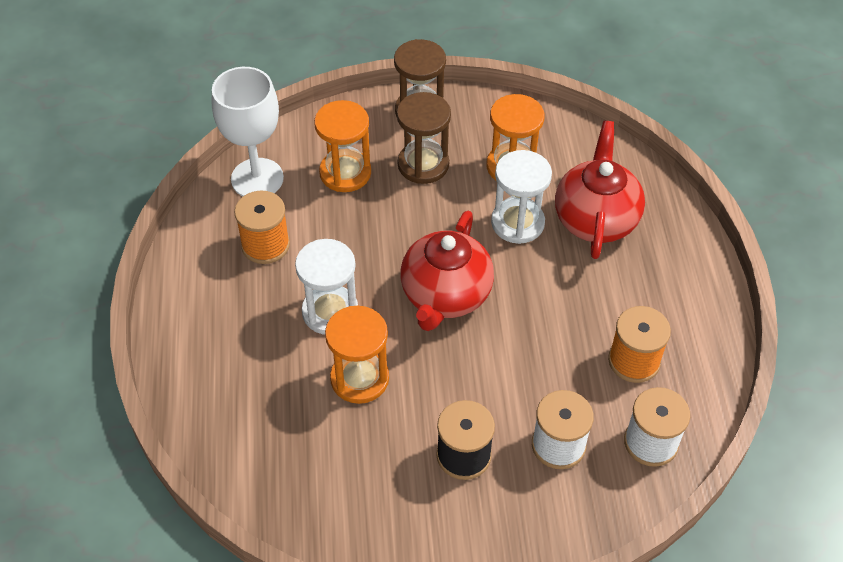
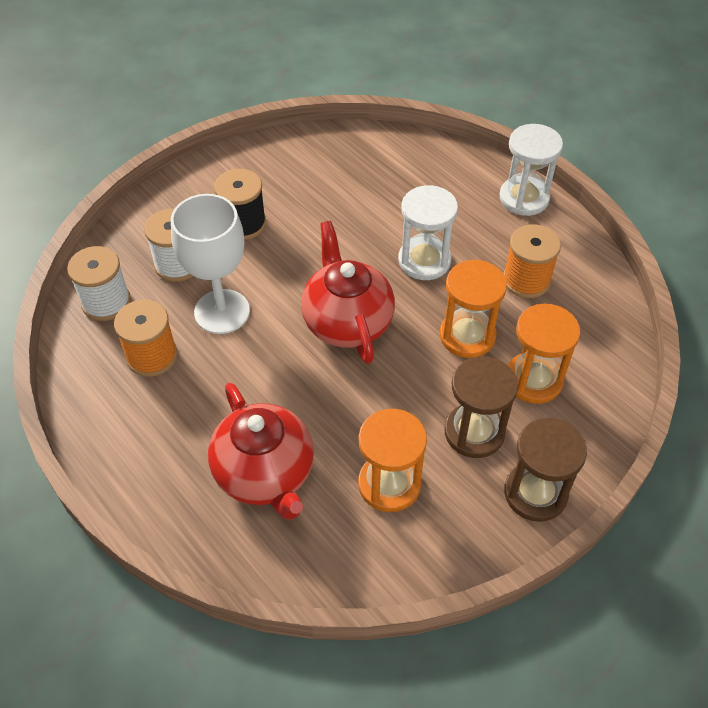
camera: 145 degrees right, 0 degrees up
white goblet [212,67,284,196] -> white goblet moved to [171,194,250,334]
orange hourglass [325,306,389,404] -> orange hourglass moved to [440,260,507,358]
white hourglass [491,150,552,244] -> white hourglass moved to [499,124,563,216]

